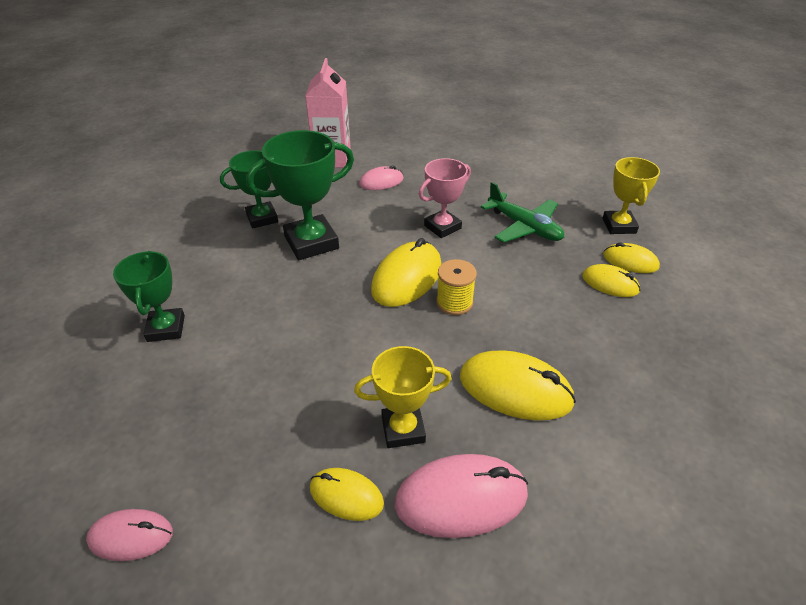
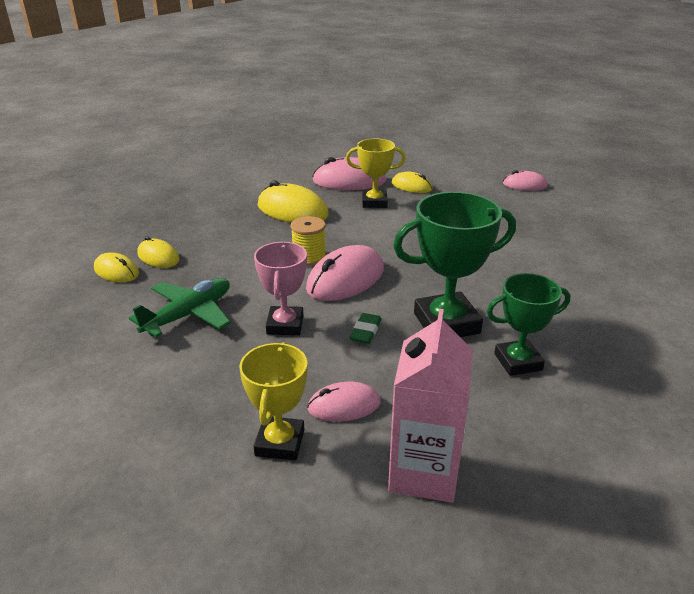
camera: 170 degrees left, 10 degrees down
green trophy [113,251,185,342] -> none
yellow mouse [371,238,442,307] -> pink mouse [306,245,384,301]
pink trophy [419,158,471,238] -> pink trophy turned 60 degrees counterclockwise [254,242,307,335]
green plane [481,182,564,243] -> green plane turned 75 degrees clockwise [129,278,231,337]
yellow trophy [602,157,660,234] -> yellow trophy moved to [239,342,307,460]
none -> green eraser [350,313,381,344]

